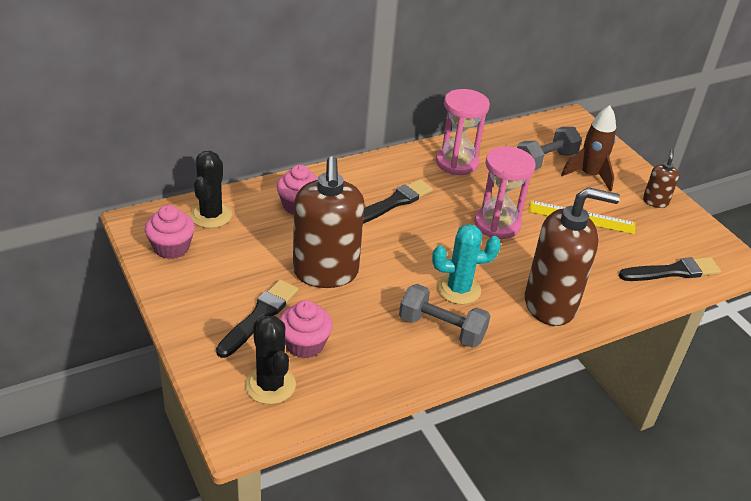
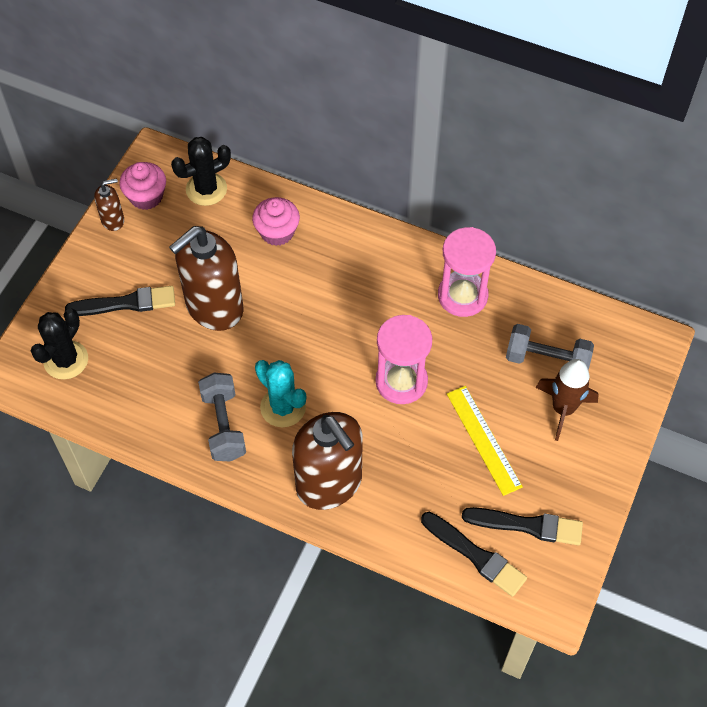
camera: 55 degrees right, 20 degrees up
pink cupcake [280,300,333,359] -> none
black brush [363,179,433,224] -> black brush moved to [462,507,583,545]
brown soap dispenser [643,149,679,208] -> brown soap dispenser moved to [94,178,124,231]

